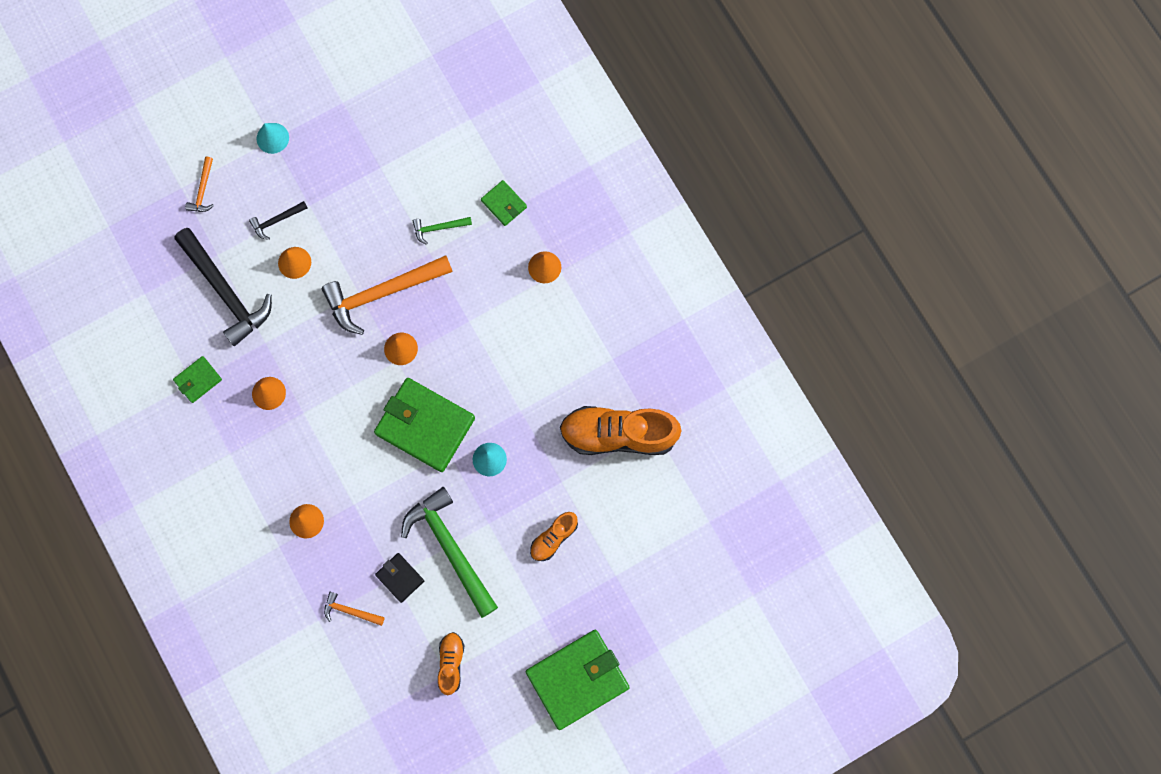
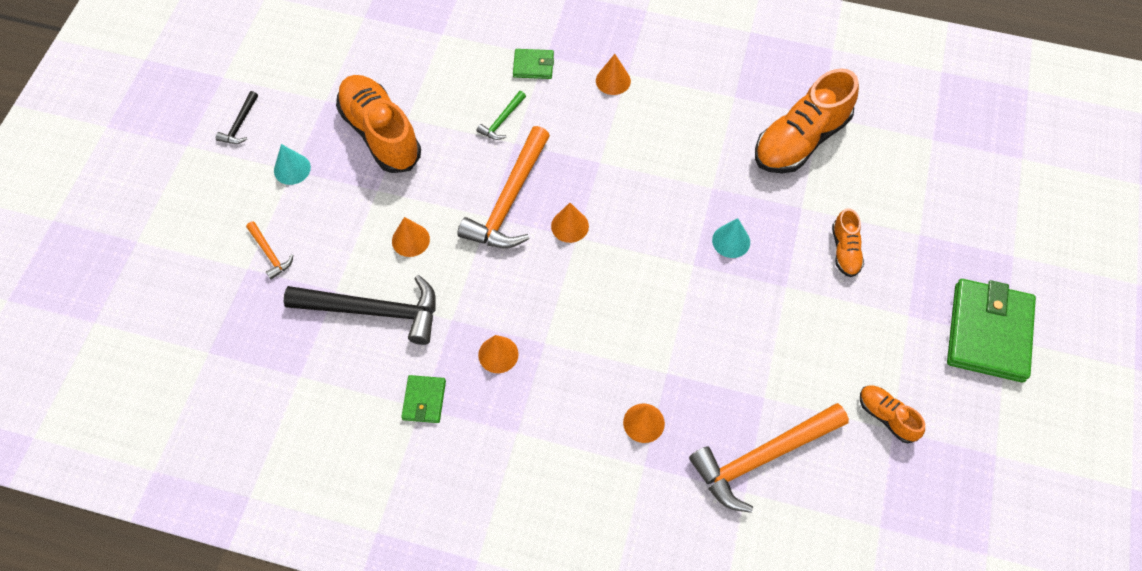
camera: 45 degrees left, 15 degrees down
black hammer [249,201,308,240] -> black hammer moved to [216,91,258,144]
orange hammer [324,592,385,626] -> orange hammer [689,403,849,513], size x2.19
green wallet [374,378,475,472] -> none
black wallet [375,553,424,603] -> none
green hammer [401,487,498,618] -> none
none -> orange shoe [336,75,421,173]

